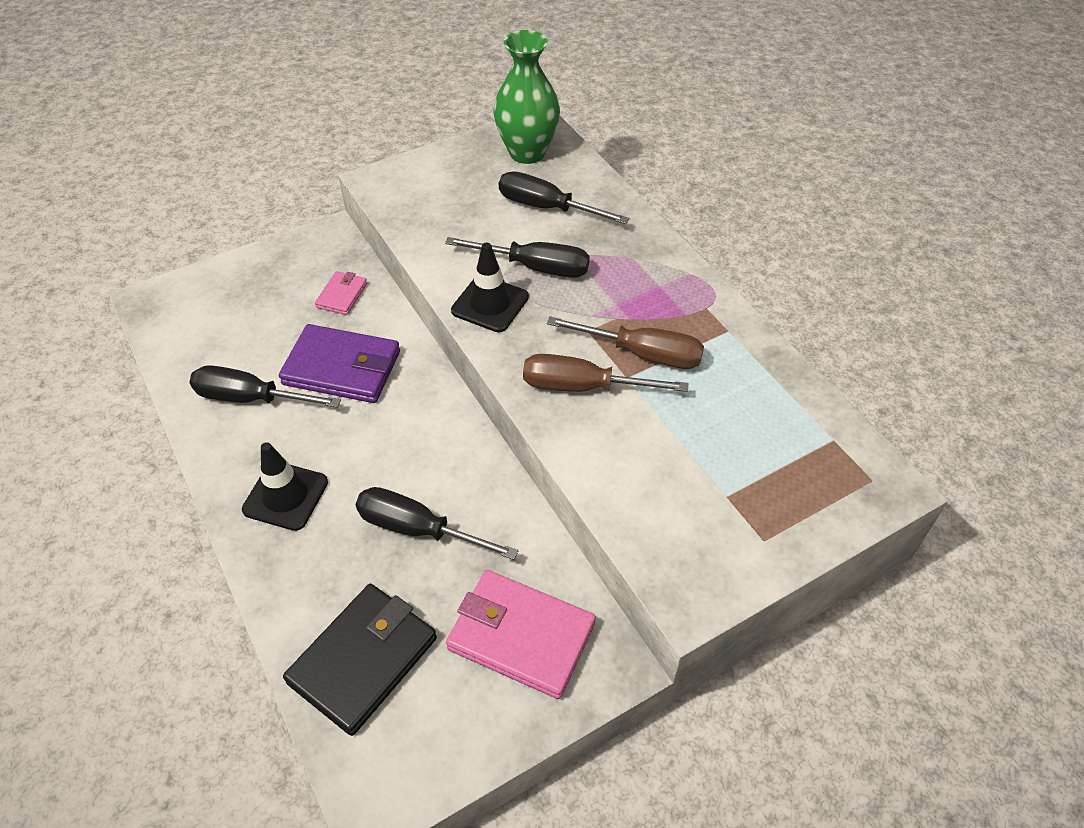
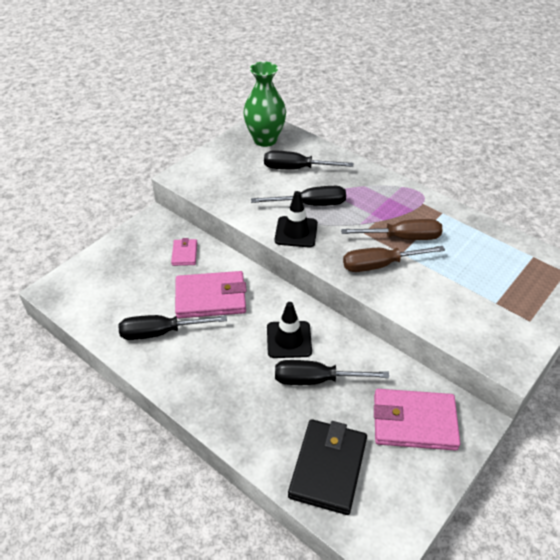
camera: 20 degrees left, 5 degrees down
black traffic cone [242,442,328,531] -> black traffic cone moved to [267,302,312,358]
purple wallet [279,324,400,403] -> pink wallet [175,271,247,318]

